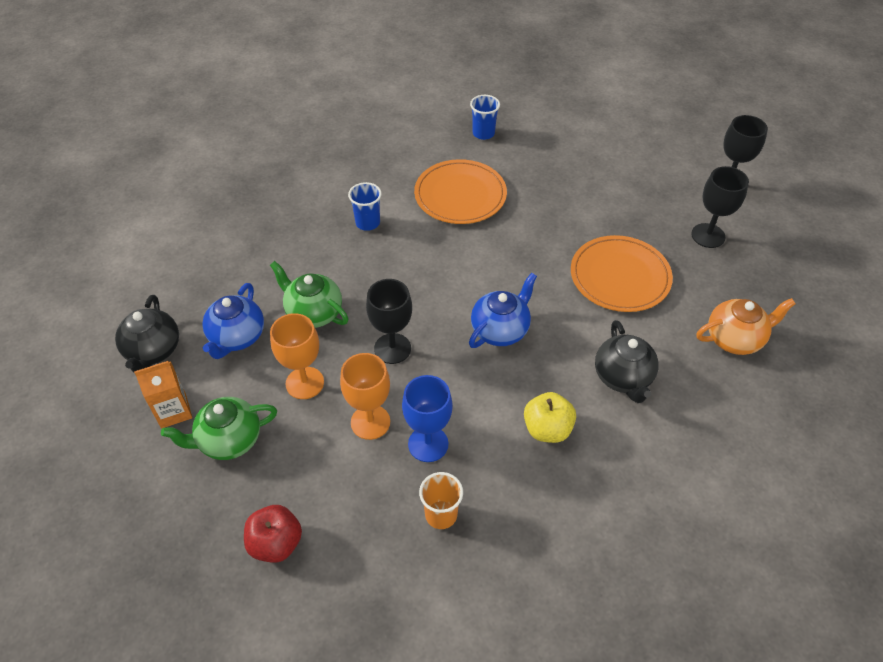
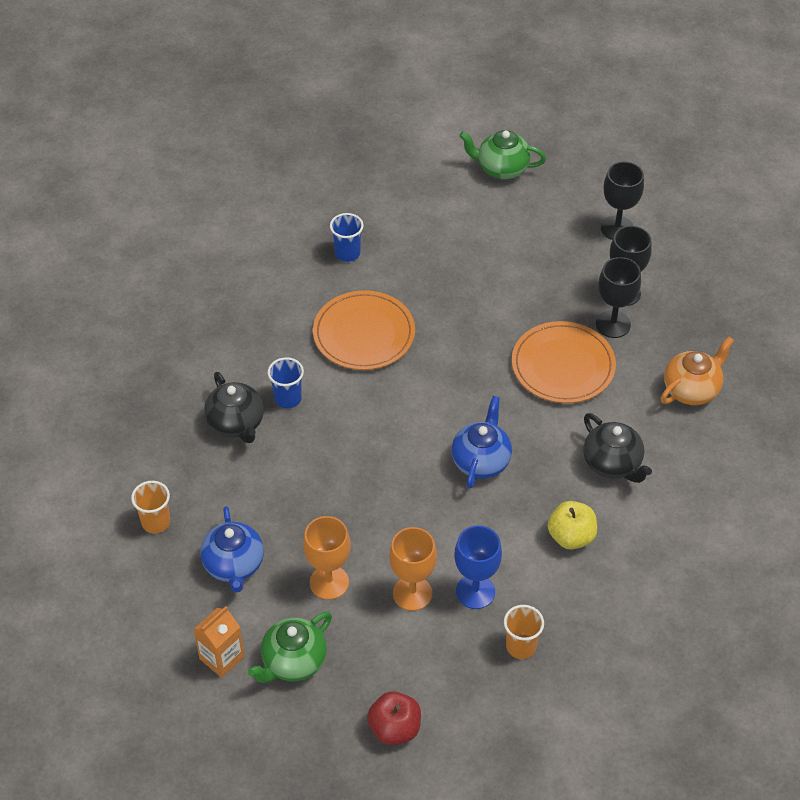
camera: 25 degrees left, 0 degrees up
black teapot [115,295,179,372] -> black teapot moved to [204,372,264,443]
green teapot [270,261,349,328] -> green teapot moved to [459,130,546,179]
black goblet [366,279,412,364] -> black goblet moved to [596,257,641,338]
none -> orange cup [131,481,170,533]

